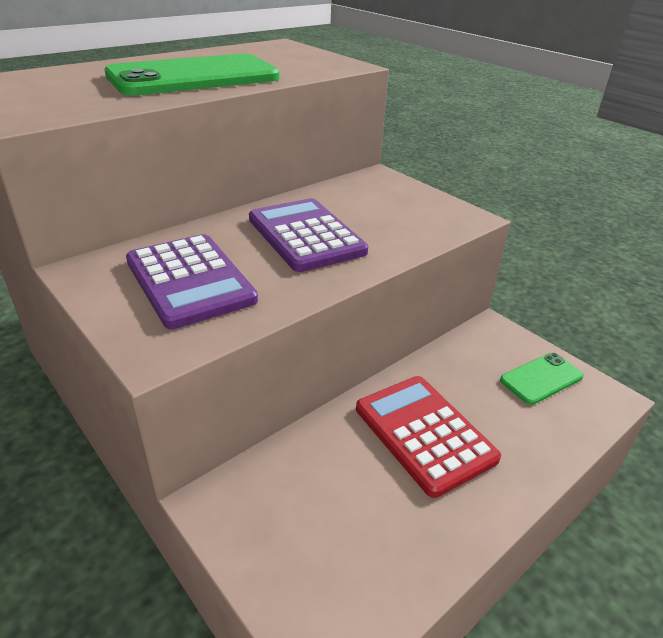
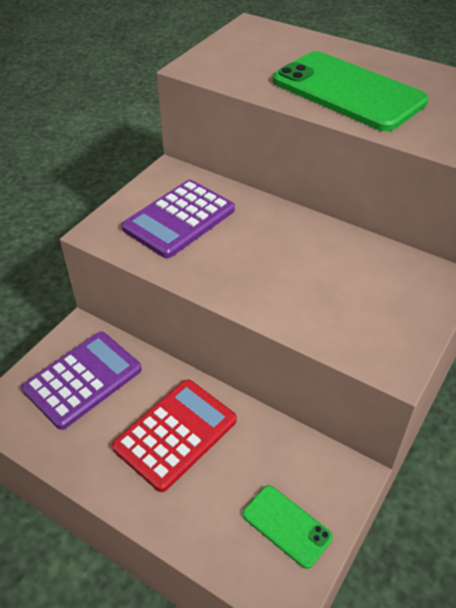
camera: 75 degrees right, 10 degrees up
purple calculator [249,198,368,272] -> purple calculator moved to [21,332,142,430]

